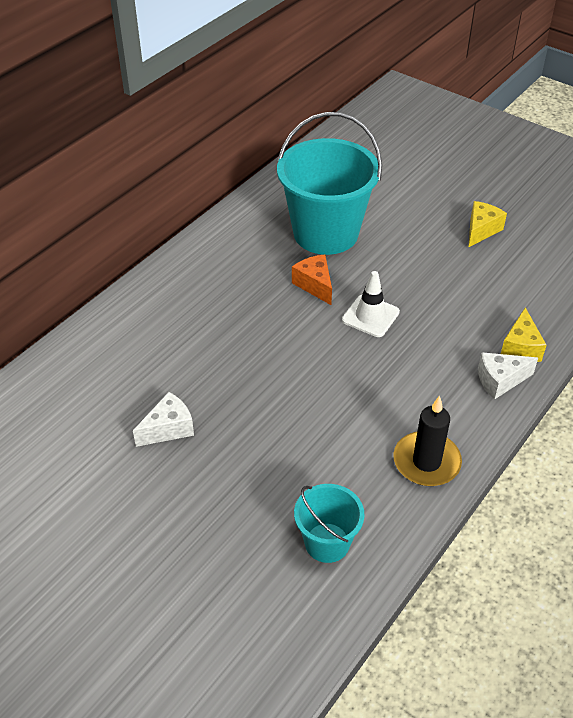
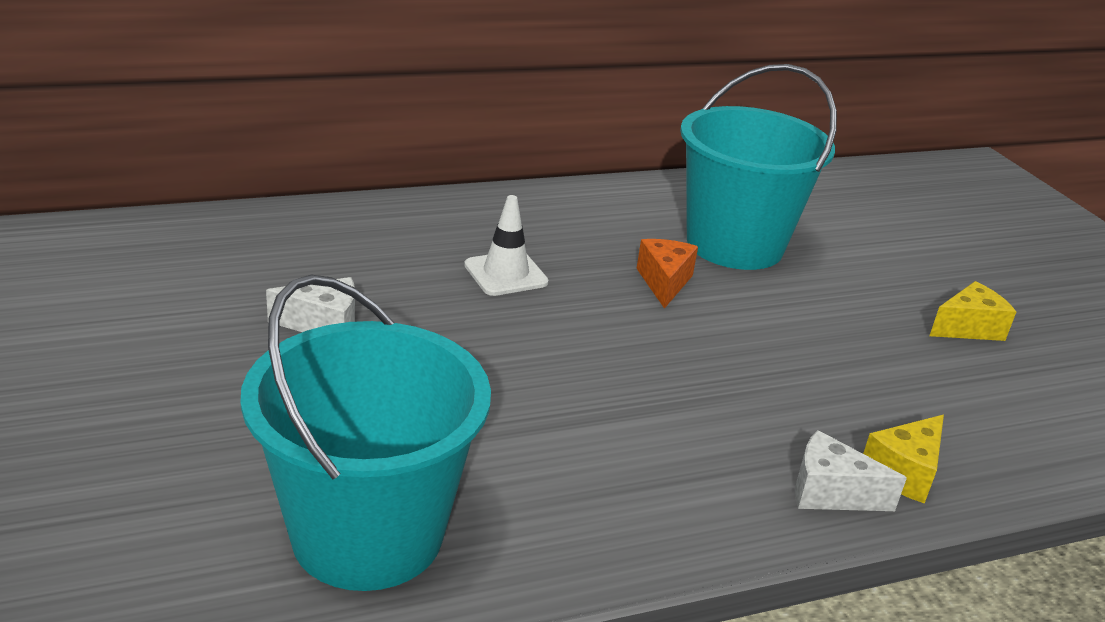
camera: 30 degrees right, 15 degrees down
turquoise bucket [294,484,365,563] -> turquoise bucket [240,275,491,591], size x1.96
white traffic cone [342,271,400,337] -> white traffic cone moved to [464,195,549,296]
black candle [393,395,462,486] -> none

